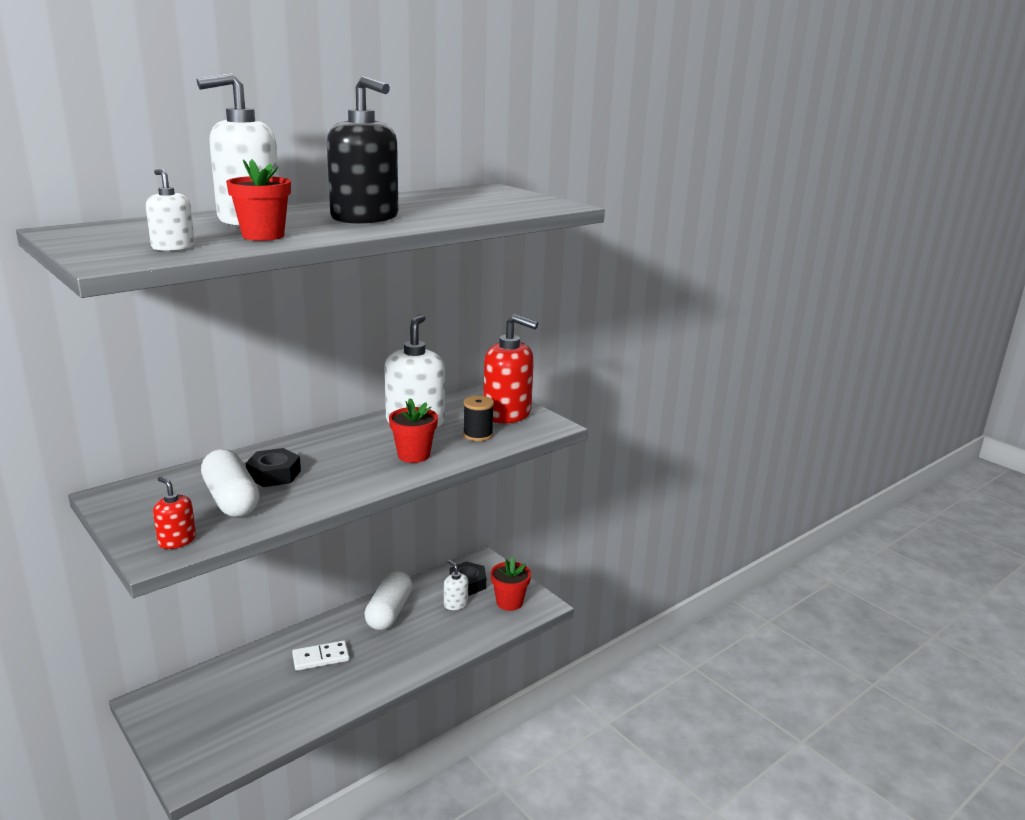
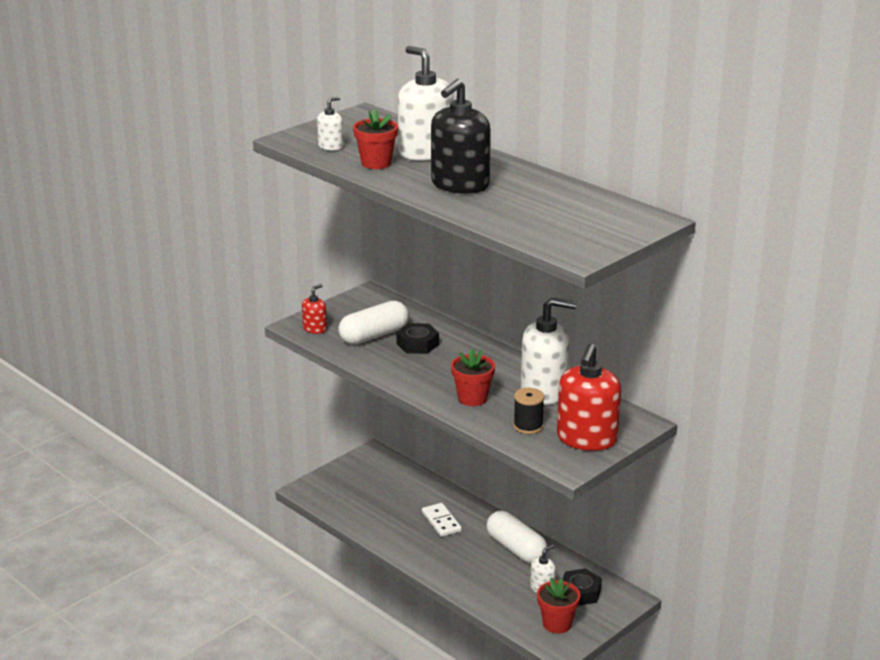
camera: 85 degrees right, 5 degrees up
white capsule [364,570,413,630] -> white capsule turned 45 degrees clockwise [486,511,547,563]

